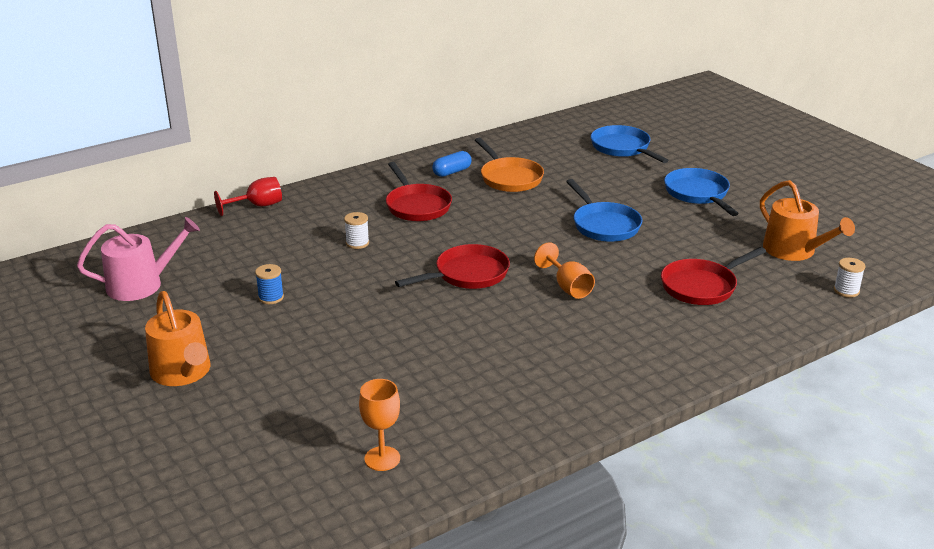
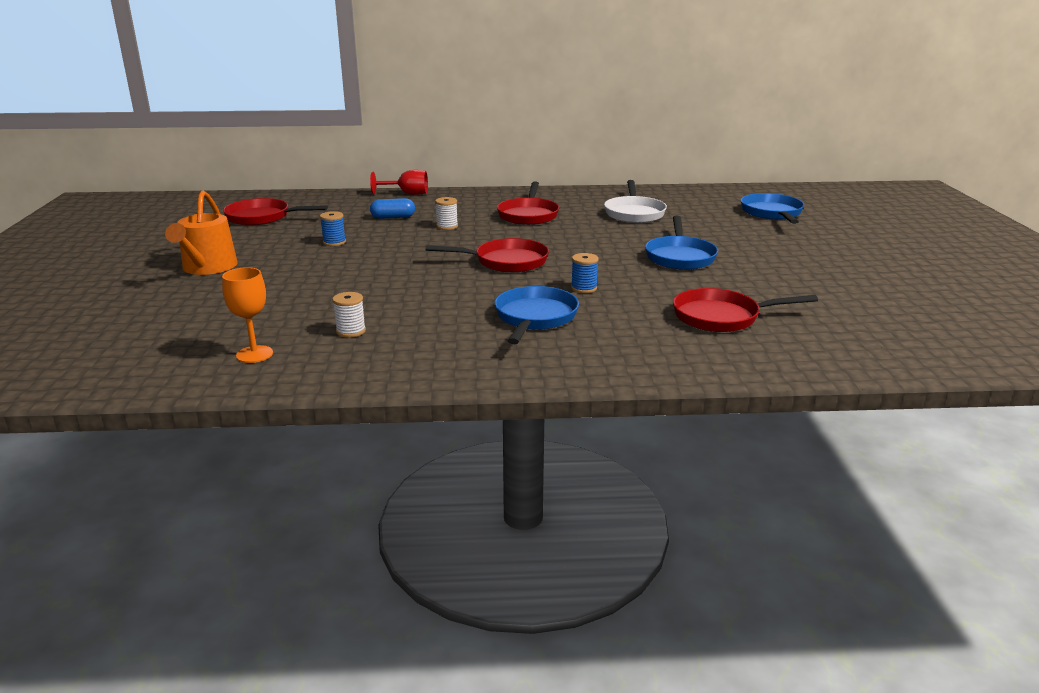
camera: 30 degrees right, 5 degrees down
pink watering can [77,217,200,301] -> red pan [223,198,328,226]
blue capsule [432,151,472,177] -> blue capsule moved to [370,198,415,219]
orange pan [475,138,544,192] -> white pan [604,180,667,223]
orange goblet [534,242,595,299] -> blue spool [571,253,599,293]
blue pan [664,168,739,216] -> blue pan moved to [494,286,579,344]
orange watering can [760,180,855,261] -> none
white spool [834,258,866,297] -> white spool moved to [333,292,366,338]

